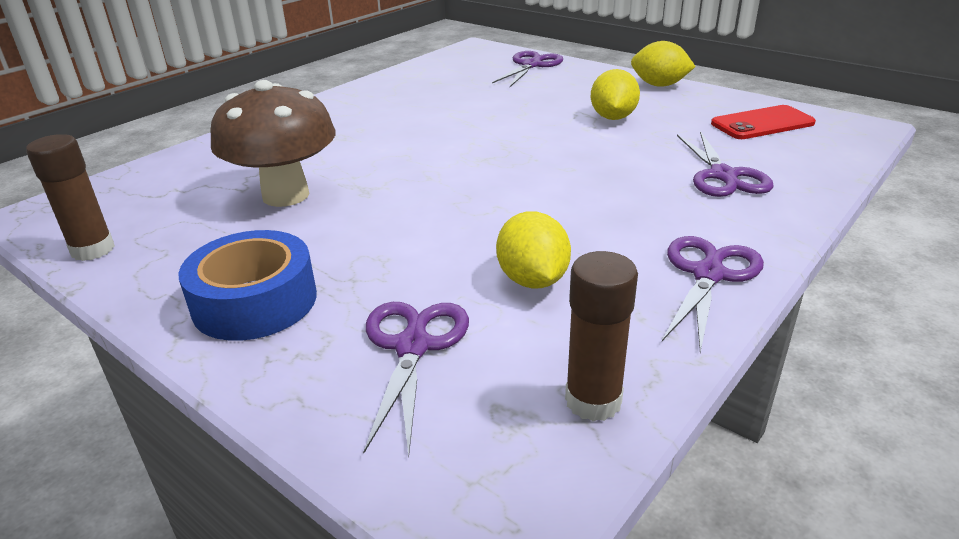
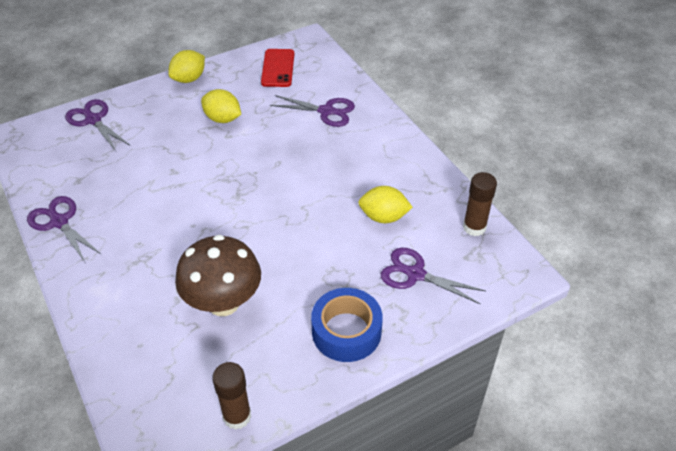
camera: 70 degrees left, 15 degrees up
purple scissors [662,236,764,352] -> purple scissors moved to [27,196,102,262]

